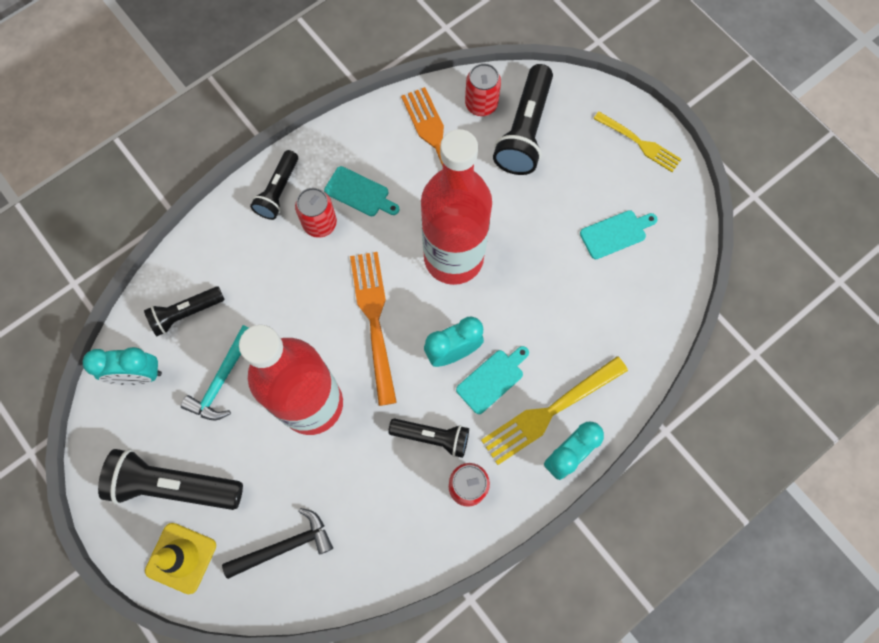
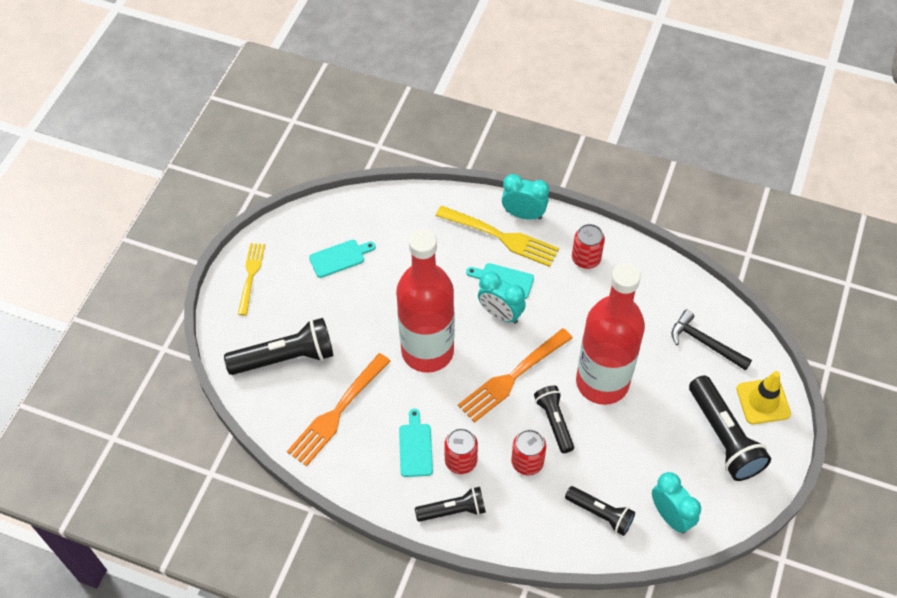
camera: 120 degrees left, 15 degrees down
turquoise hammer [181,325,249,420] -> none
black flashlight [388,418,469,458] -> black flashlight moved to [534,386,574,453]
red can [465,63,501,116] -> red can moved to [511,429,546,475]
turquoise cutting board [580,210,658,259] -> turquoise cutting board turned 120 degrees clockwise [309,240,376,278]

